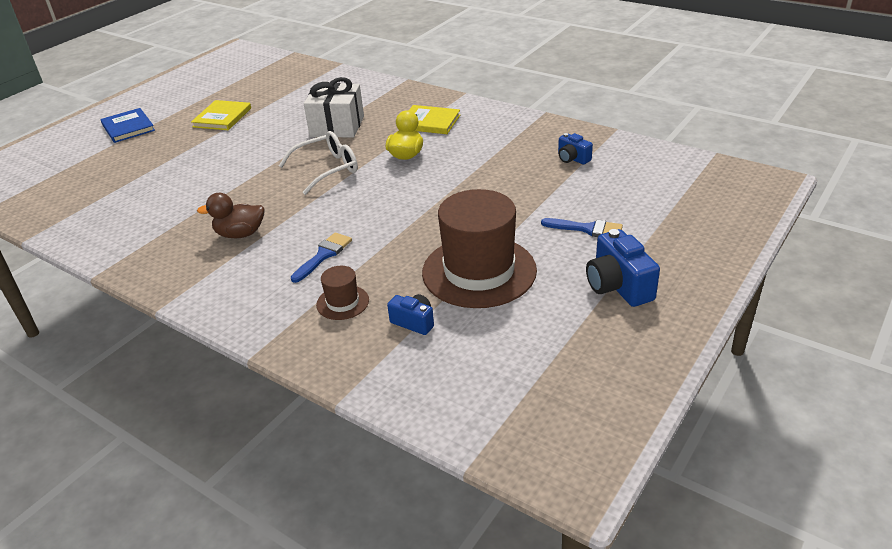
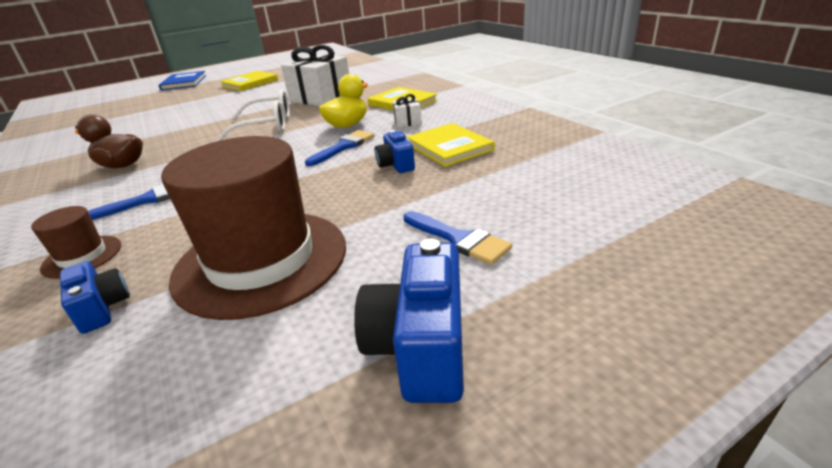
camera: 25 degrees right, 5 degrees down
blue camera [558,133,593,164] -> blue camera moved to [375,130,415,173]
none -> blue brush [305,130,374,166]
none -> white gift [392,94,422,127]
none -> yellow book [406,123,495,167]

